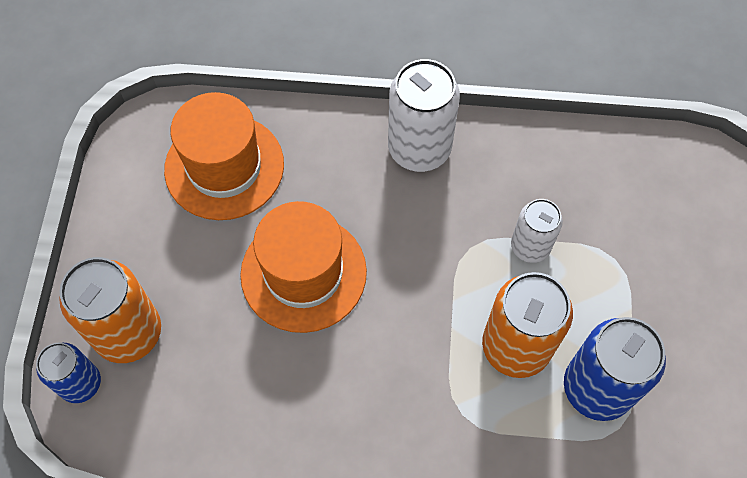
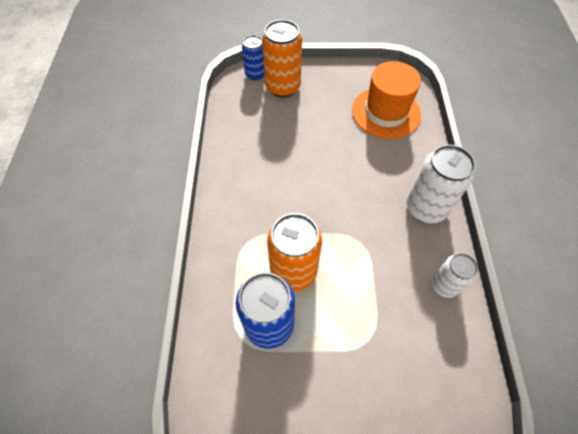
camera: 85 degrees right, 5 degrees down
orange hat [240,201,367,333] -> none
white can [511,199,563,263] -> white can moved to [432,253,478,298]

